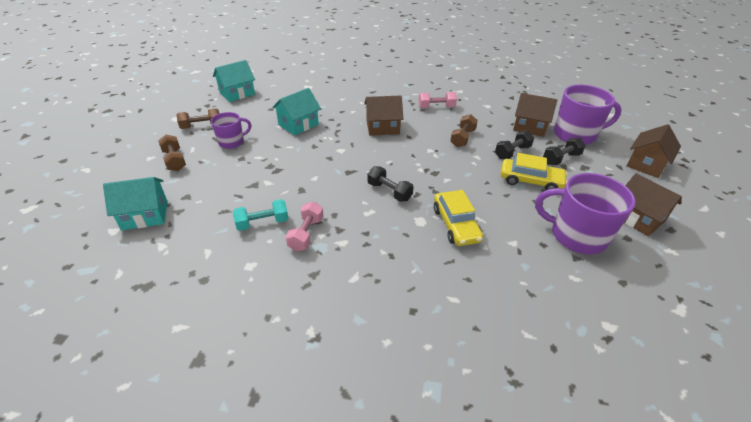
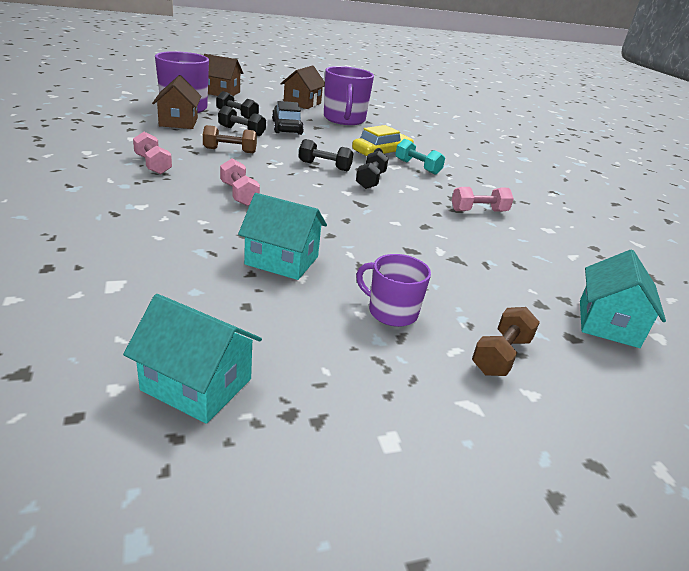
camera: 120 degrees left, 10 degrees down
turquoise house [103,177,168,230] -> turquoise house turned 60 degrees clockwise [580,250,666,348]
brown dumbbell [177,108,220,129] -> none
turquoise dumbbell [233,199,288,231] -> turquoise dumbbell moved to [395,139,445,174]
brown house [364,96,403,136] -> pink dumbbell [220,159,260,206]
yellow car [500,153,568,190] -> black car [272,101,304,135]
none -> black dumbbell [299,139,353,171]

